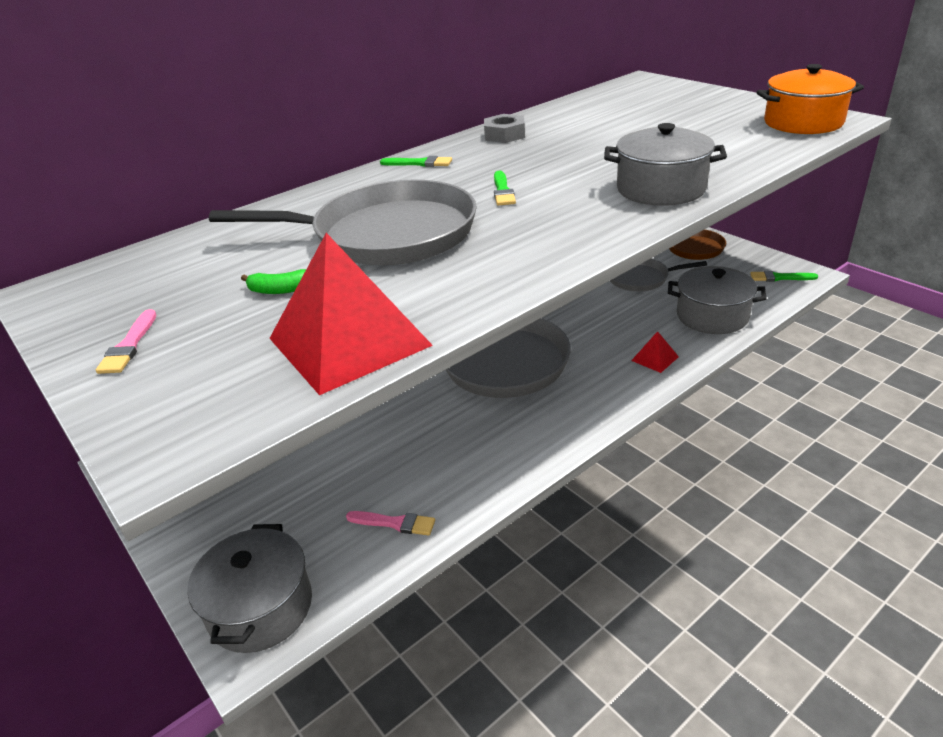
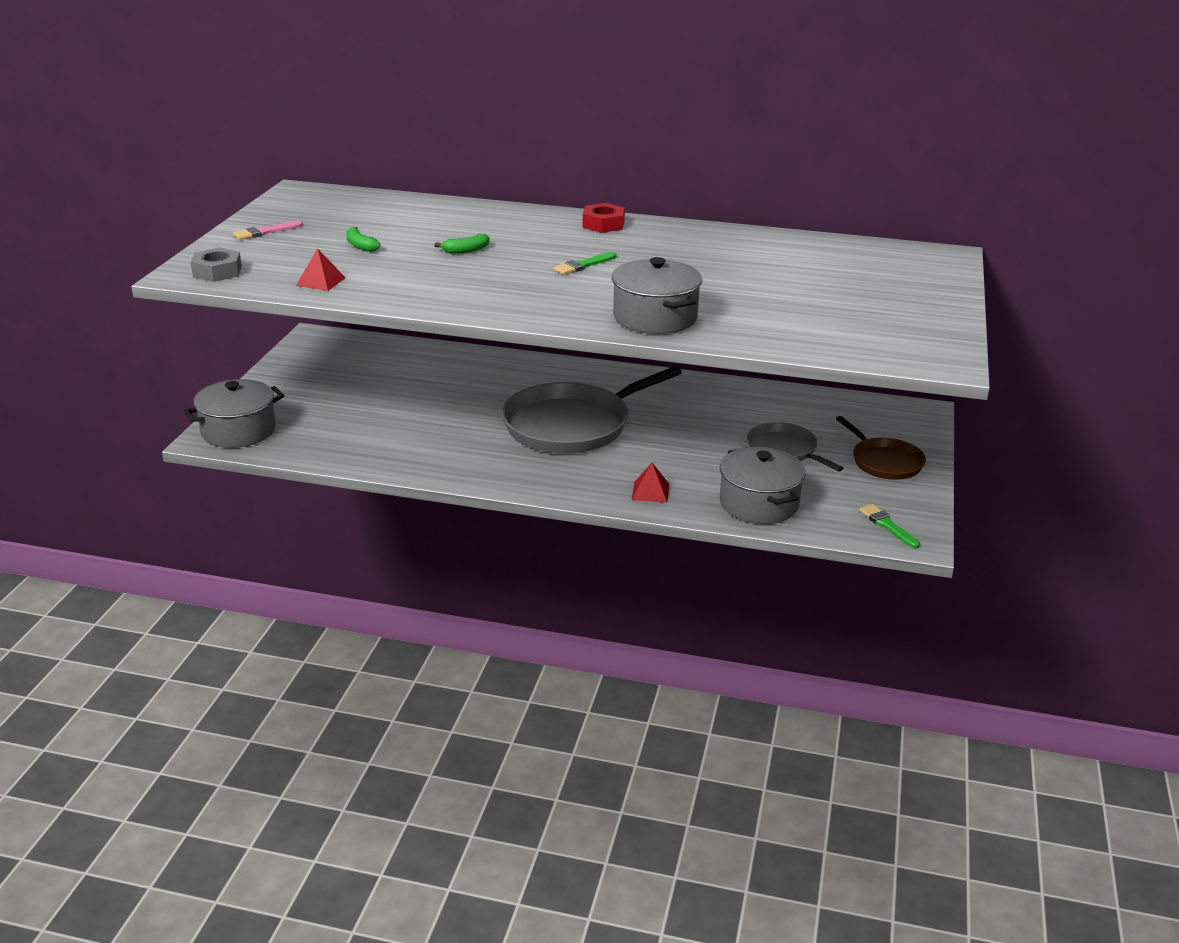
camera: 50 degrees right, 5 degrees down
grey pan [209,180,477,265] -> green banana [434,234,490,254]
red pyramid [269,233,433,395] -> red pyramid [296,248,346,291], size x0.43
pink brush [346,511,435,536] -> none
green brush [380,156,452,167] -> red nut [583,203,625,233]
grey nut [484,114,525,143] -> grey nut moved to [191,247,242,282]
orange pot [757,64,864,134] -> none

